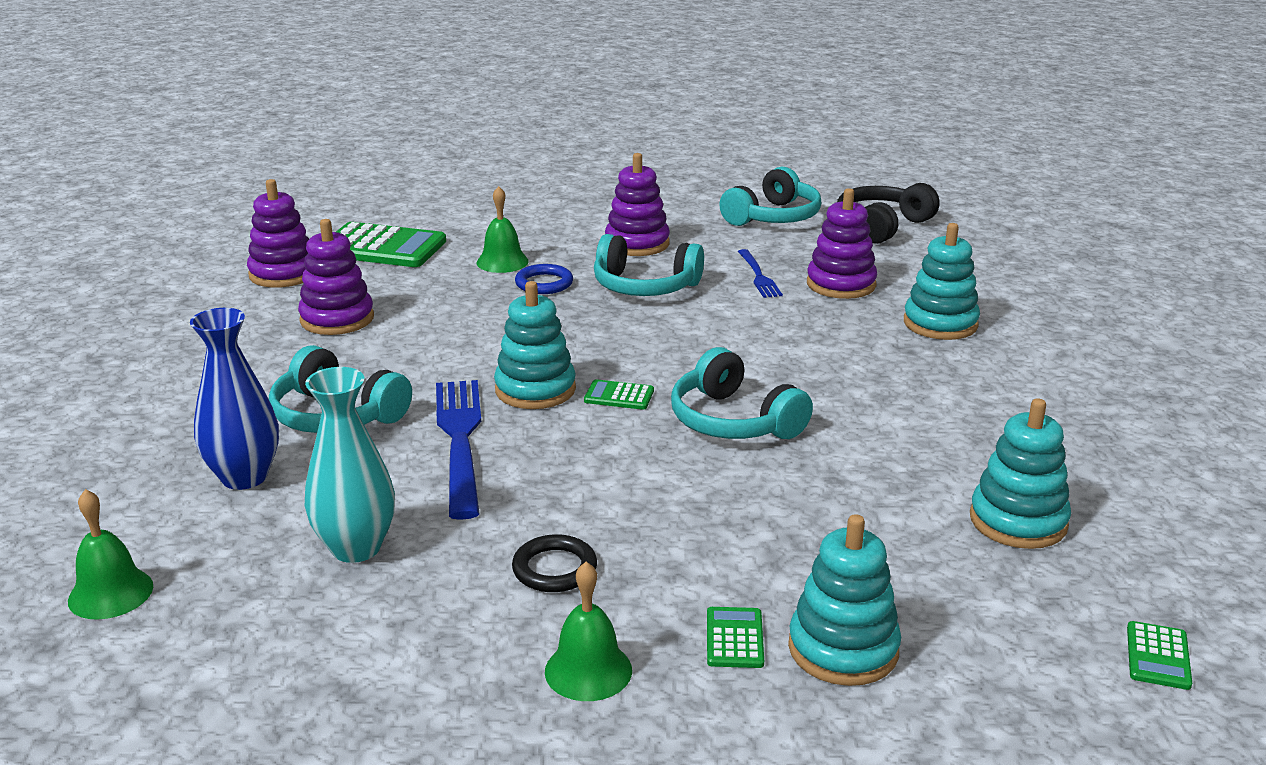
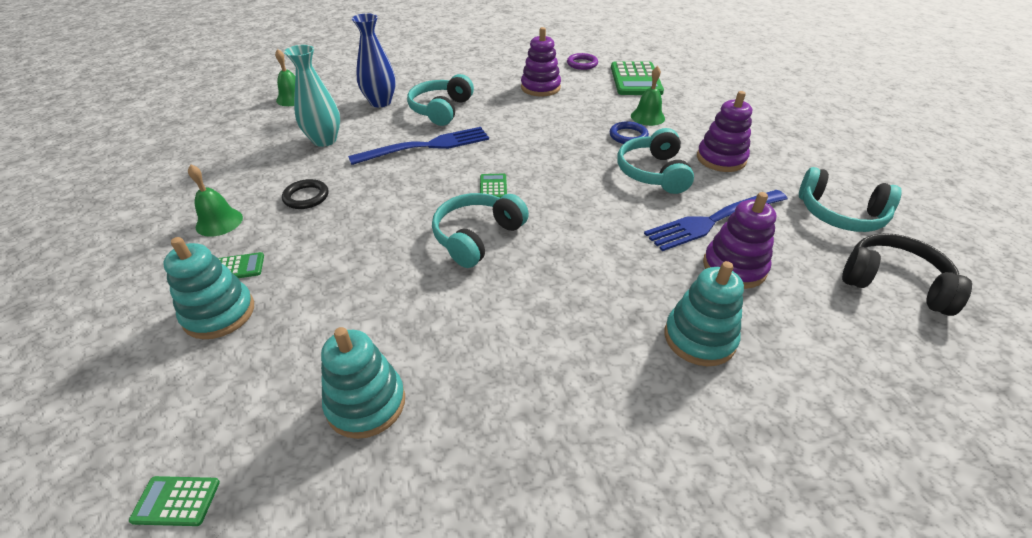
camera: 75 degrees right, 15 degrees up
purple stacking toy [247,179,309,288] -> purple ring [567,53,598,70]
turquoise stacking toy [494,281,576,409] -> none
blue fork [738,249,783,298] -> blue fork [644,190,788,251], size x1.83

